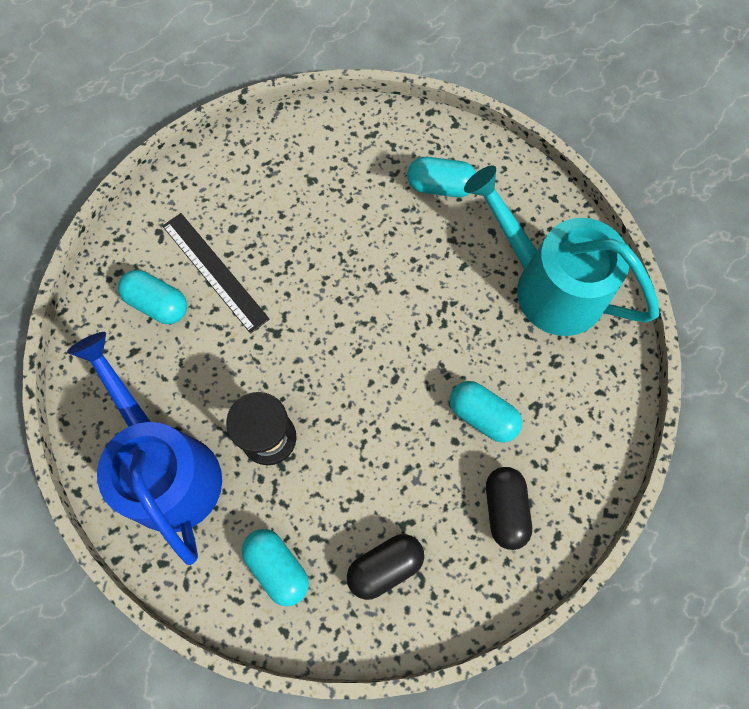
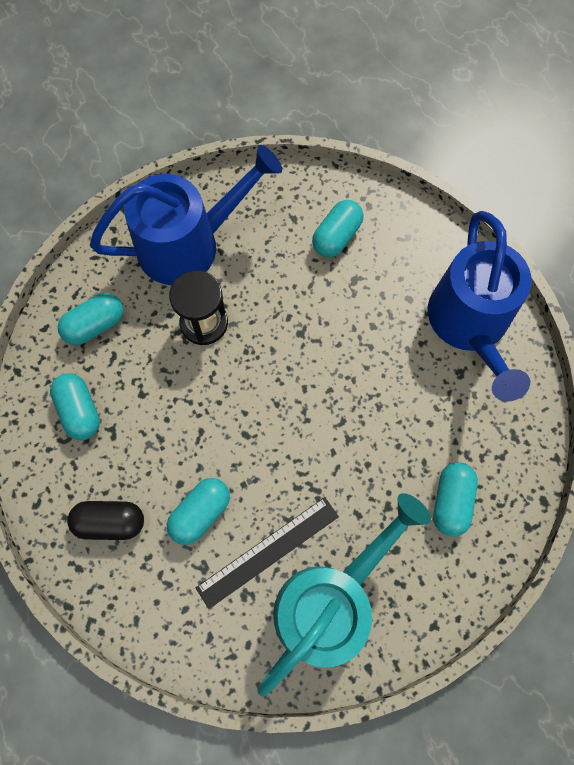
camera: 95 degrees right, 0 degrees up
black ruler [162,213,270,334] -> black ruler moved to [196,497,339,609]
black capsule [347,534,424,600] -> turquoise capsule [50,373,100,440]
none -> blue watering can [428,211,531,402]

